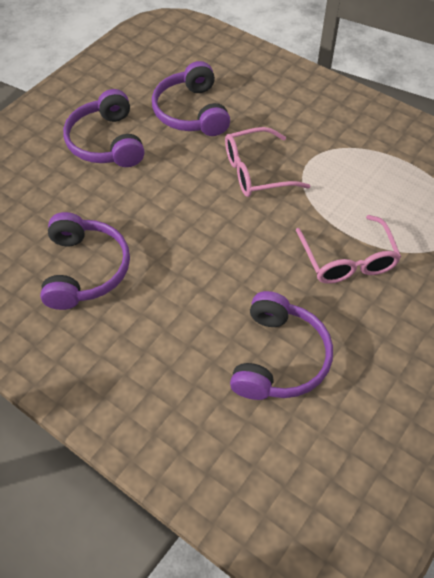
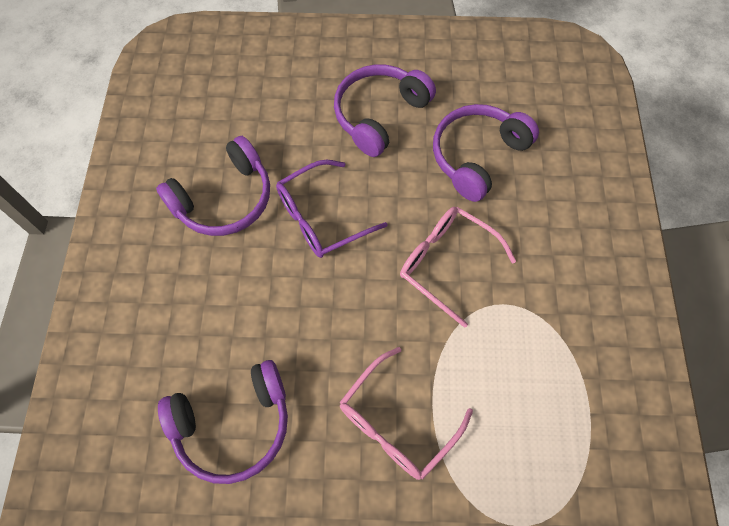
camera: 55 degrees right, 10 degrees up
none -> purple glasses [276,160,388,258]

